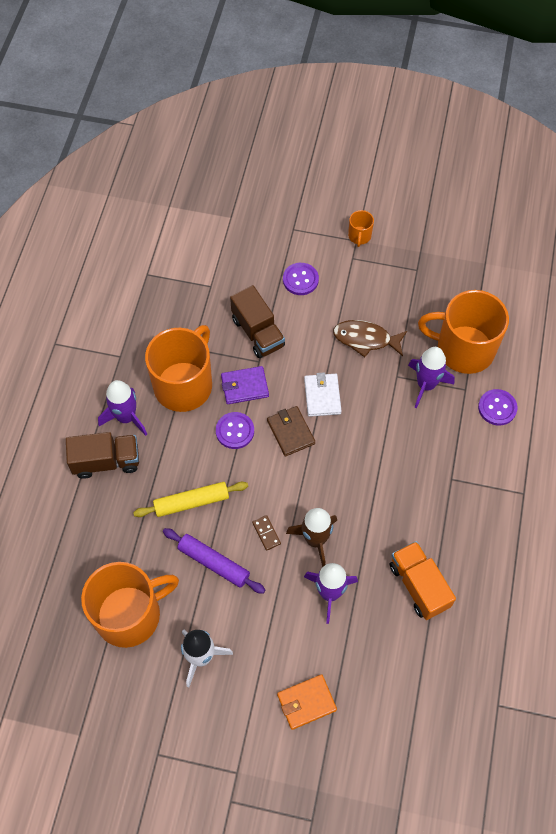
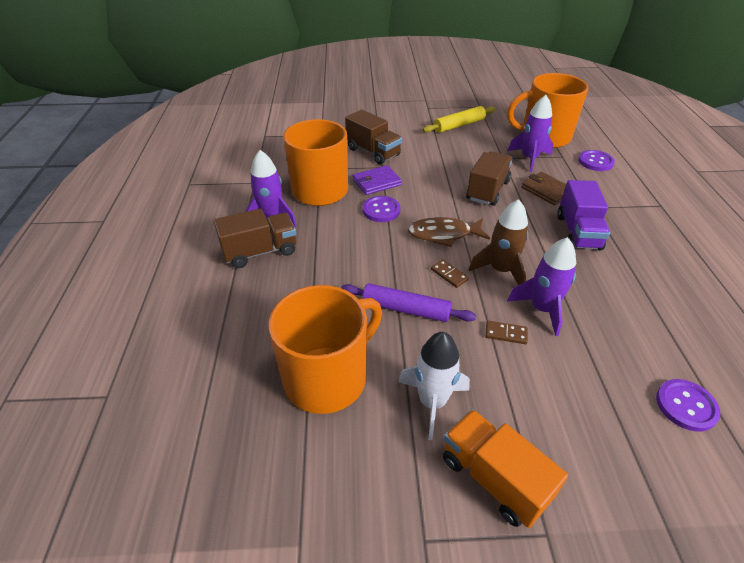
camera: 15 degrees left, 20 degrees down
yellow rolling pin [133,482,248,517] -> yellow rolling pin moved to [423,106,495,133]
brown wallet [267,406,315,456] -> brown wallet moved to [521,172,566,205]
orange wallet [277,674,337,730] -> none
purple button [283,263,319,295] -> purple button moved to [656,379,720,432]
white wallet [304,372,342,417] -> none
brown fish [333,320,407,357] -> brown fish moved to [408,217,490,247]
orange mug [348,210,374,247] -> none
orange truck [390,541,456,620] -> orange truck moved to [443,409,568,528]
none -> brown truck [466,151,513,206]
none -> brown domino [485,321,528,344]
none -> purple truck [557,180,610,250]

